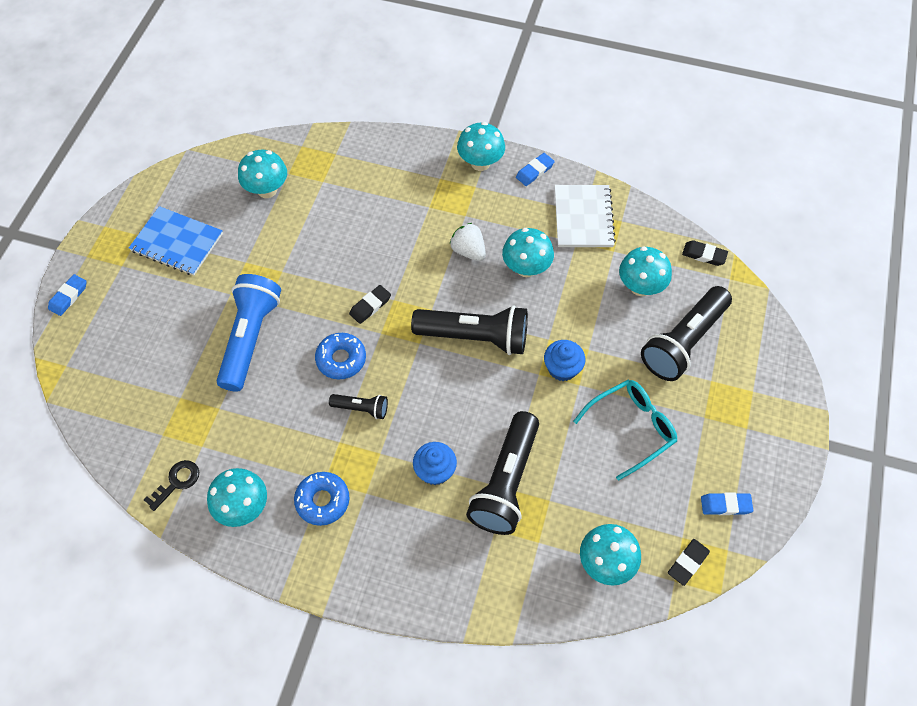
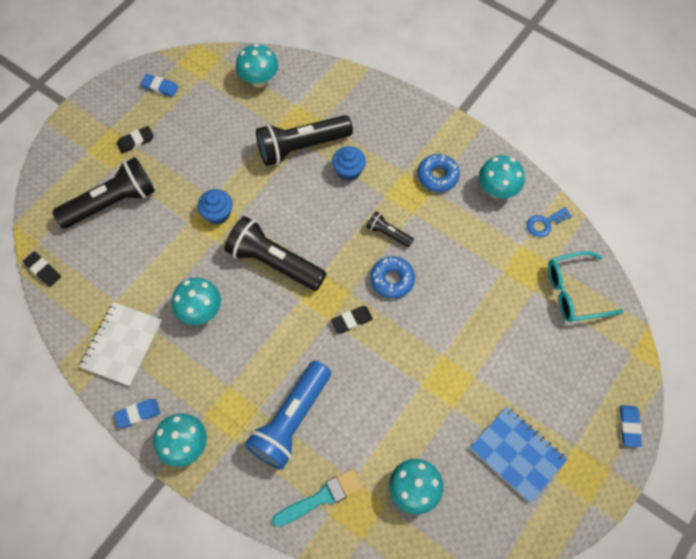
camera: 160 degrees left, 5 degrees up
blue eraser [48,274,87,316] -> blue eraser turned 45 degrees counterclockwise [620,405,642,447]
black key [144,460,199,511] -> blue key [527,207,572,237]
blue flashlight [217,274,281,392] -> blue flashlight moved to [245,361,331,470]
white strawberry [450,223,486,261] -> none
black flashlight [466,411,539,535] -> black flashlight turned 150 degrees counterclockwise [256,115,353,166]
turquoise glasses [573,380,677,481] -> turquoise glasses moved to [548,251,624,322]
turquoise mushroom [619,247,672,296] -> none
black eraser [668,539,710,586] -> black eraser moved to [117,126,154,154]
none -> turquoise brush [272,468,363,527]

